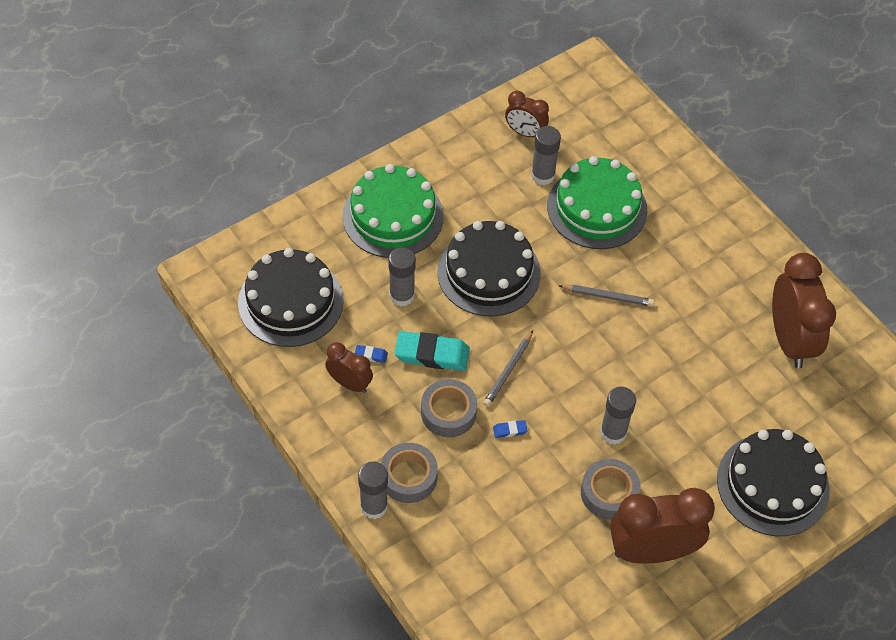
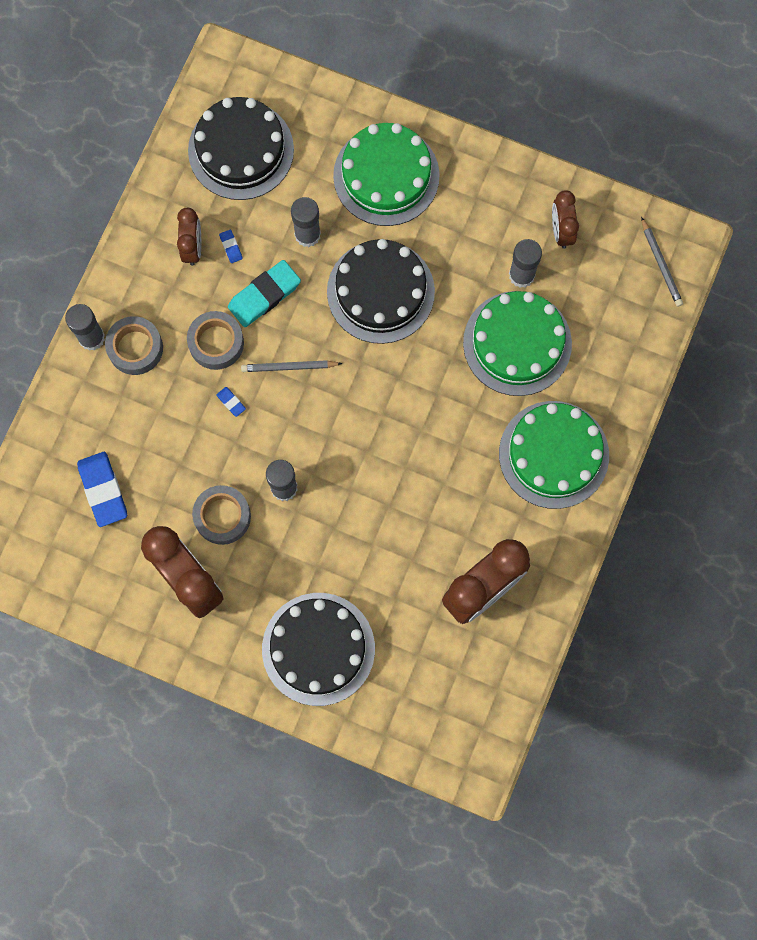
camera: 60 degrees right, 20 degrees up
turquoise eraser [394,331,470,371] -> turquoise eraser turned 75 degrees clockwise [228,260,301,327]
grey pencil [558,285,654,306] -> grey pencil moved to [641,217,683,307]
none -> blue eraser [77,452,127,527]
none -> green cake [499,401,609,509]

